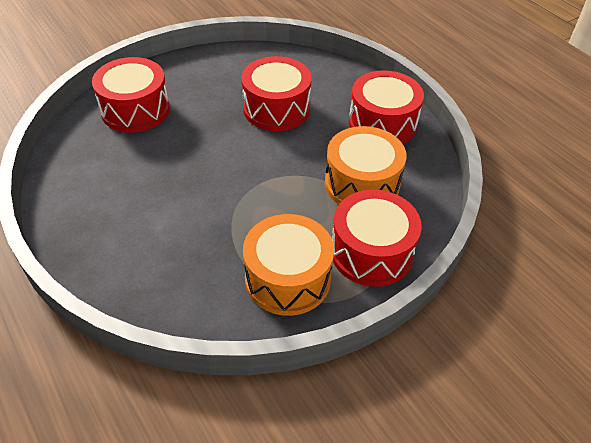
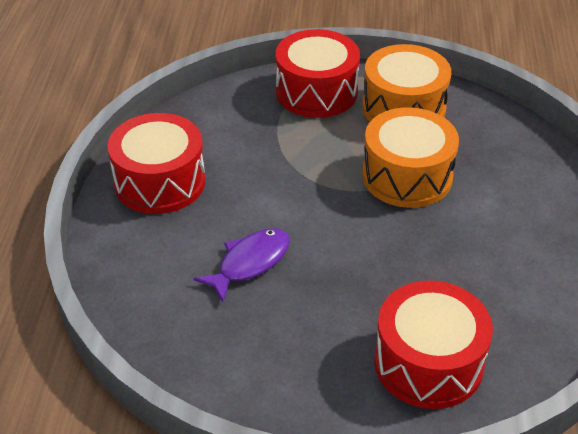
camera: 140 degrees left, 5 degrees down
red drum [241,56,312,131] -> purple fish [193,228,290,302]
orange drum [325,126,407,204] -> orange drum moved to [362,107,459,208]

